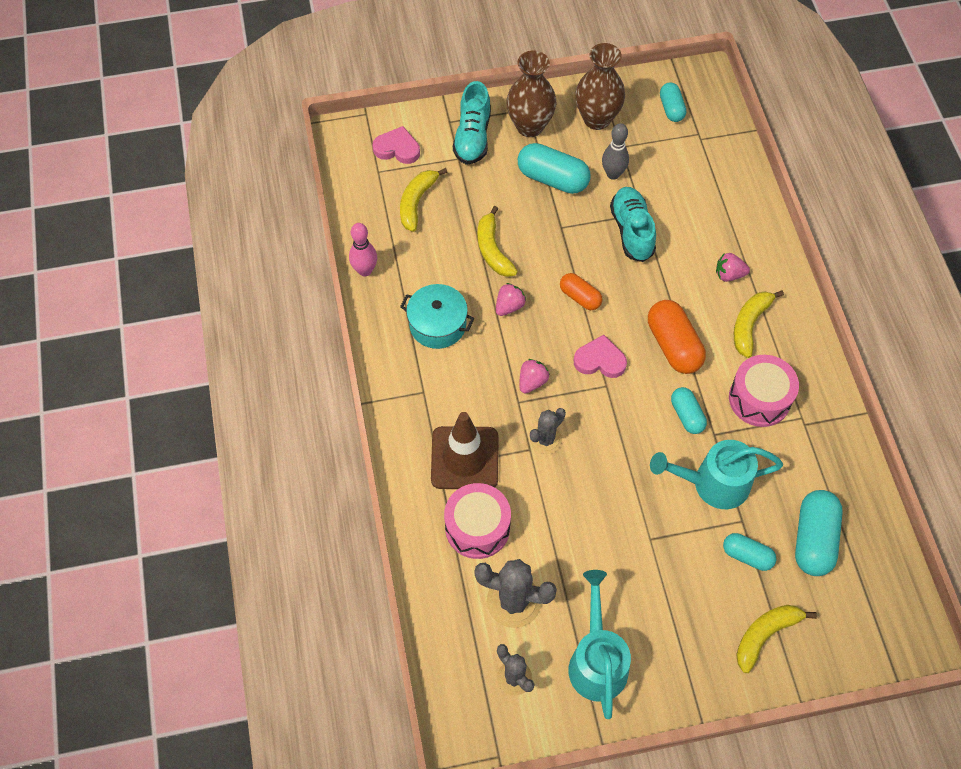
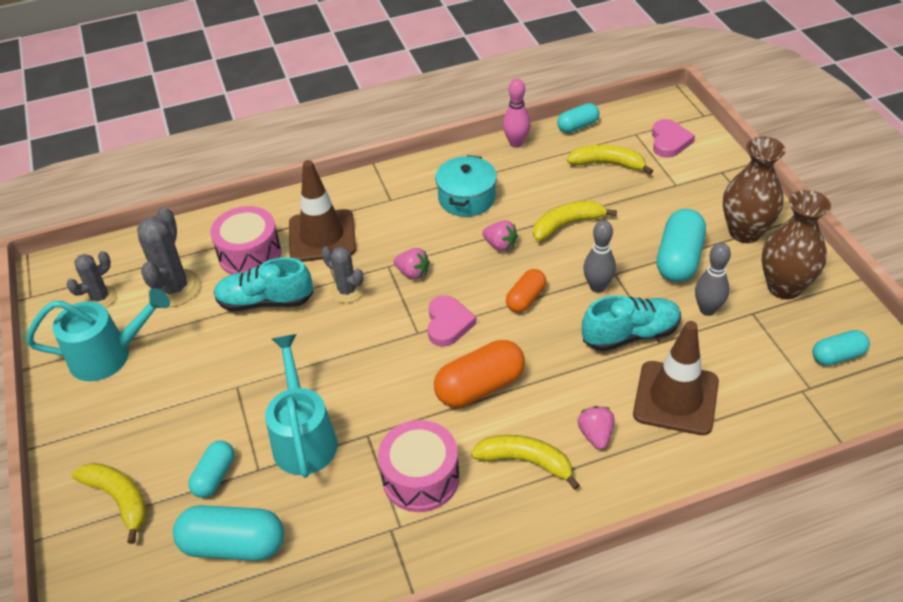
camera: 85 degrees right, 15 degrees down
turquoise shoe [453,81,491,165] -> turquoise shoe moved to [214,257,313,311]
turquoise capsule [671,387,707,434] -> turquoise capsule moved to [557,103,600,133]
none -> grey bowling pin [583,220,616,293]
none -> brown traffic cone [633,321,719,435]

